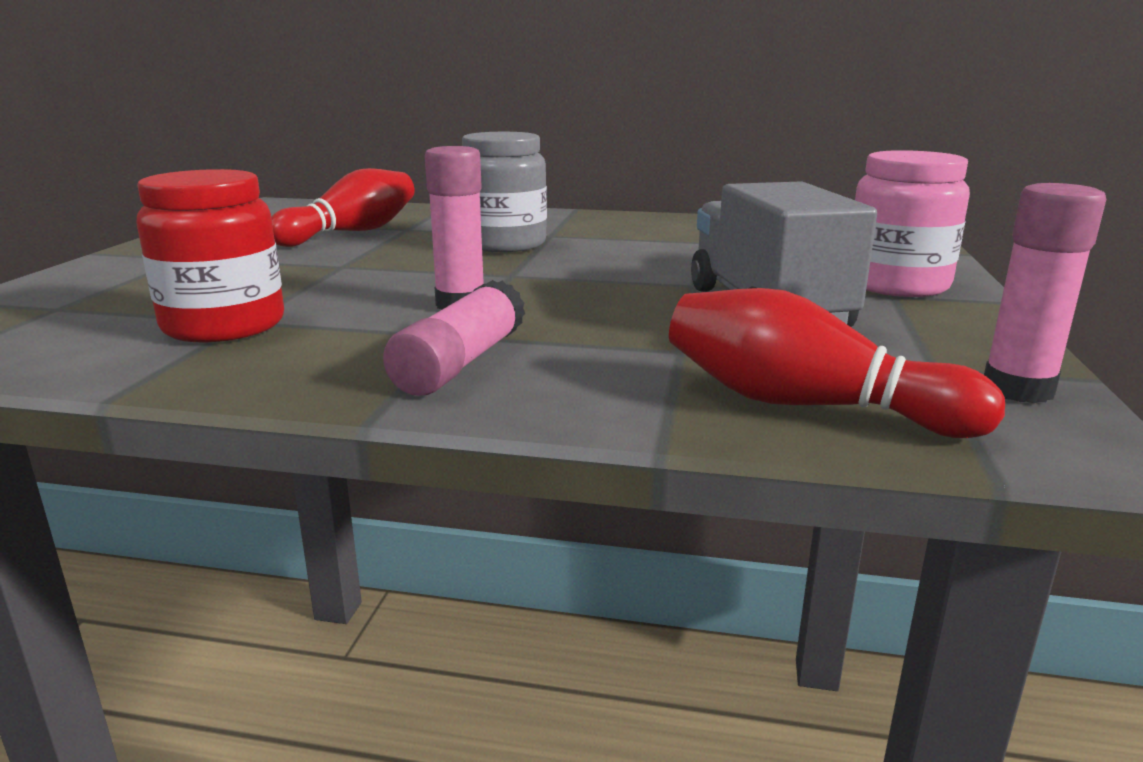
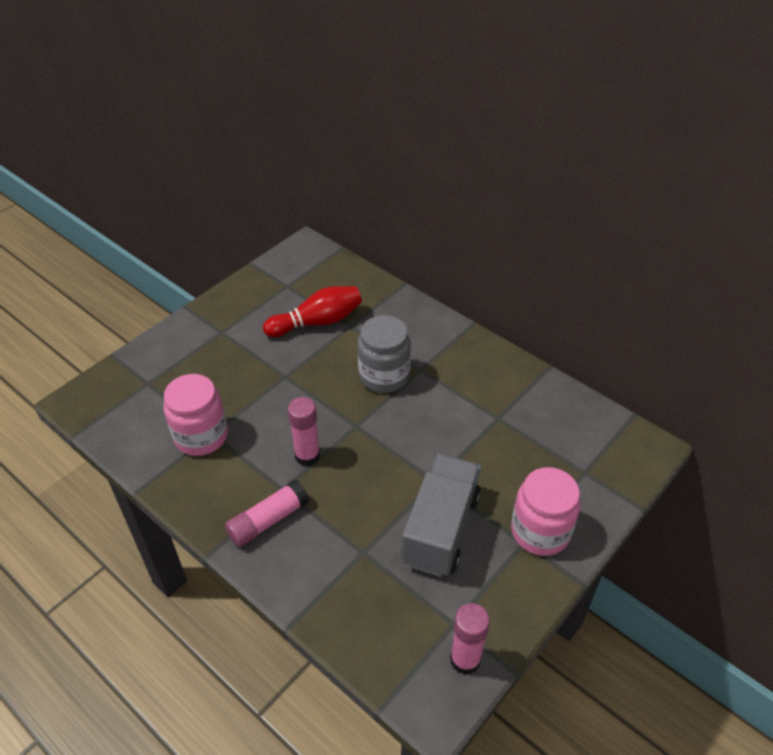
camera: 30 degrees right, 25 degrees up
red jar [136,169,284,342] -> pink jar [163,374,228,456]
red bowling pin [669,288,1005,438] -> none

